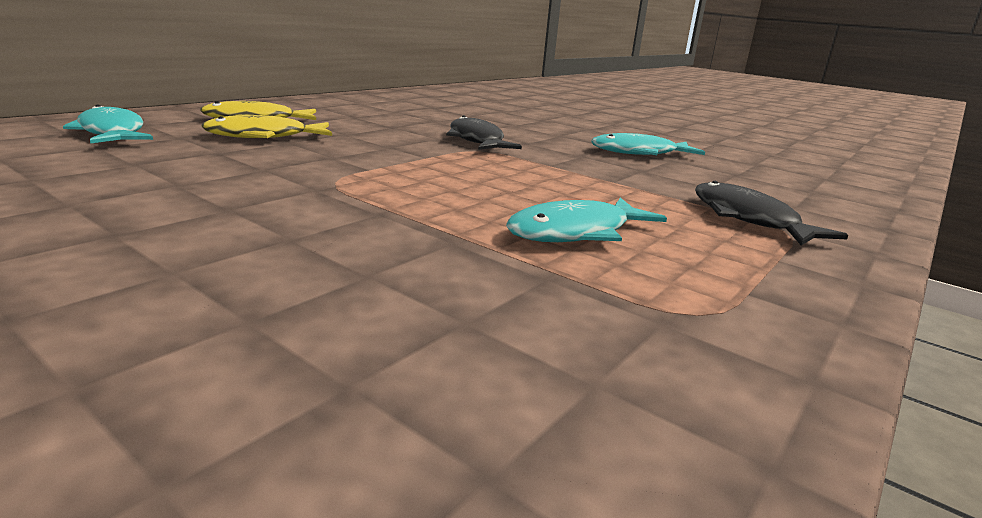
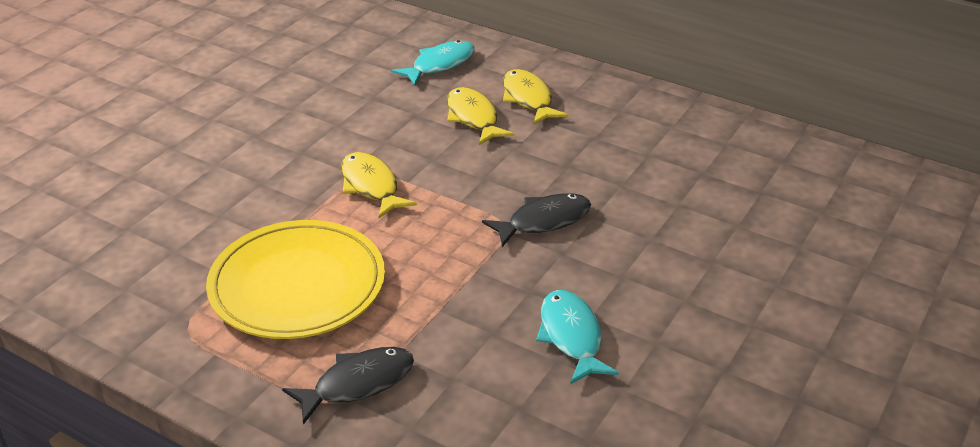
camera: 85 degrees right, 15 degrees up
turquoise fish [506,198,667,242] -> yellow plate [206,220,385,339]
none -> yellow fish [341,152,417,218]

